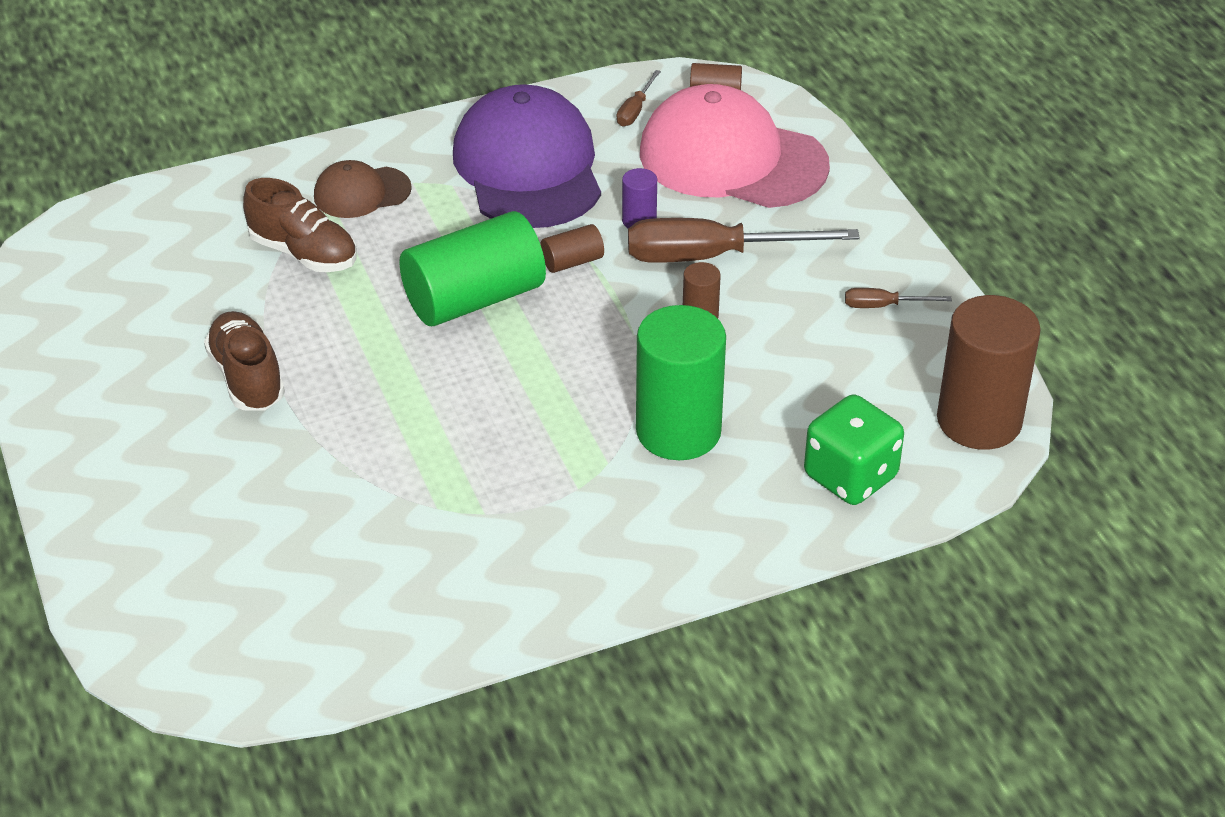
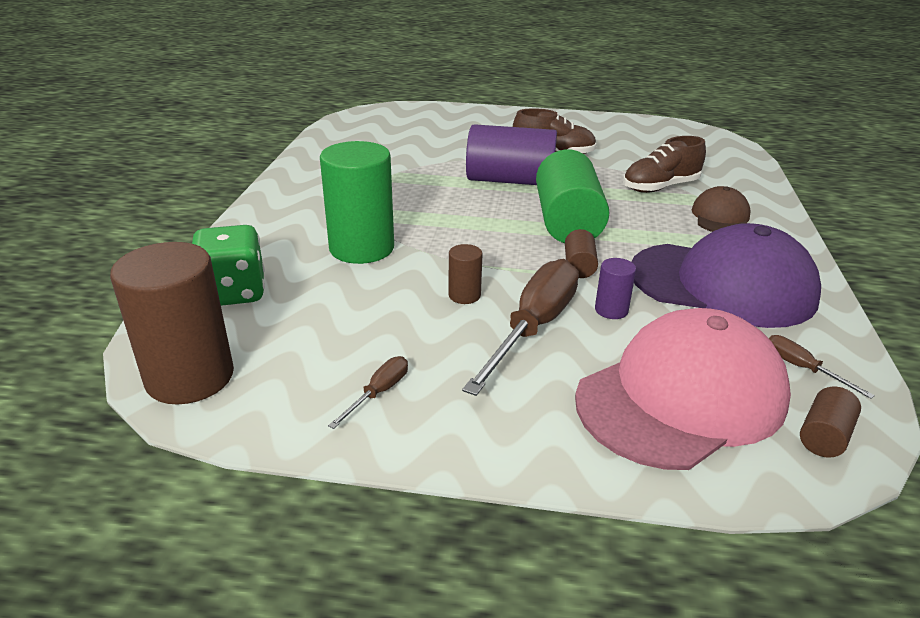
camera: 120 degrees right, 10 degrees down
none -> purple cylinder [466,124,557,185]

